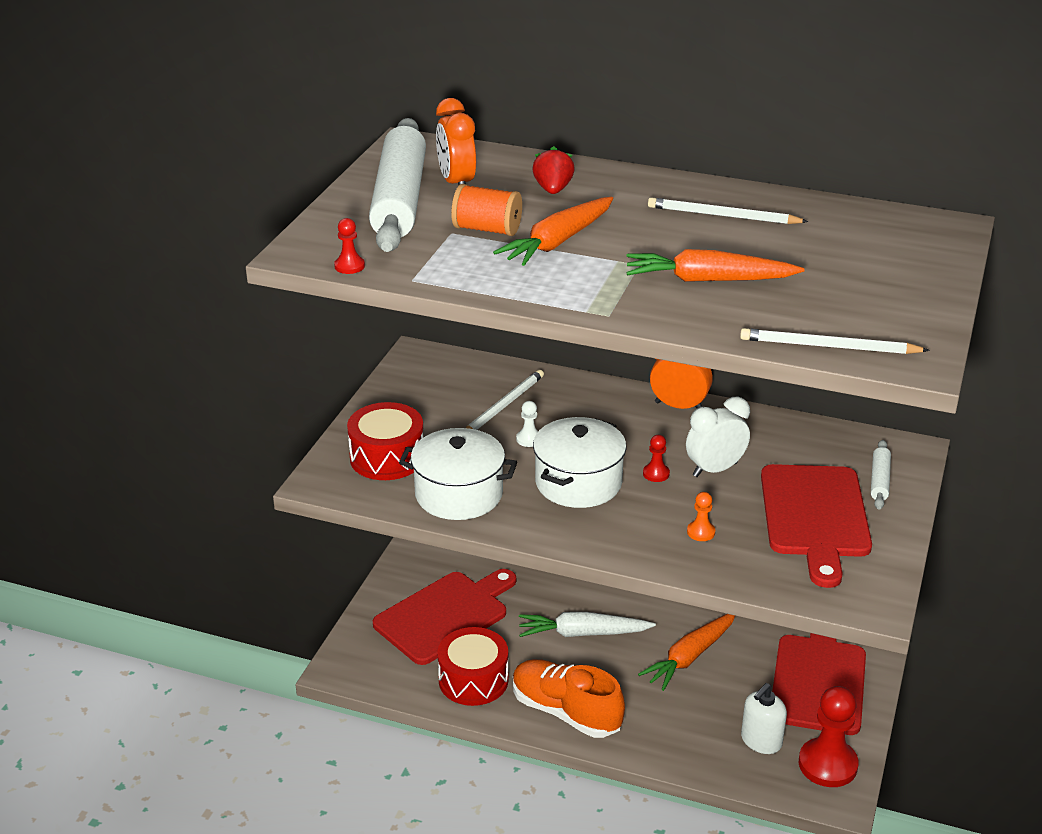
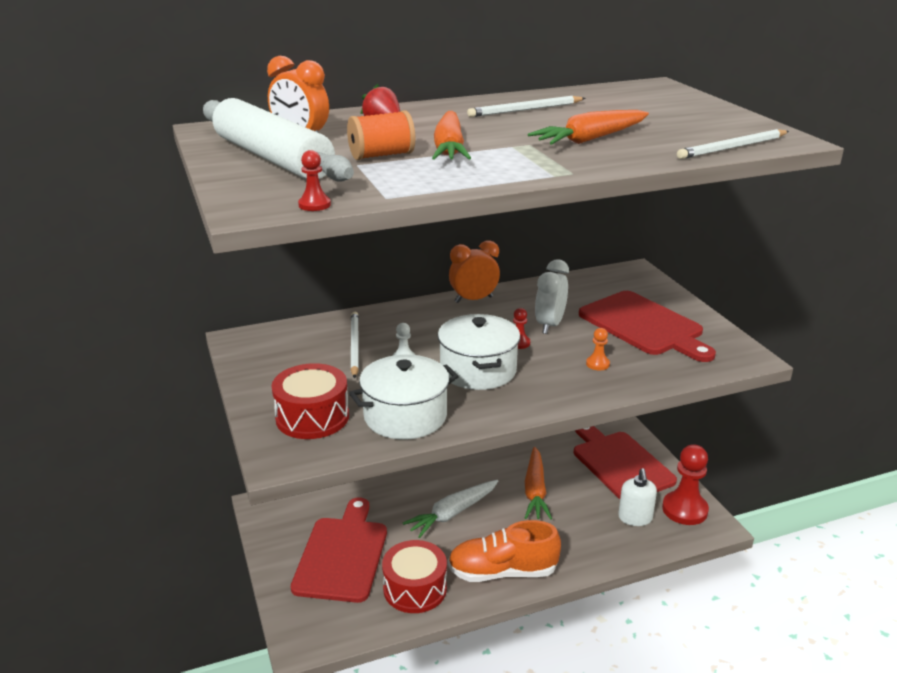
camera: 40 degrees left, 5 degrees down
white rolling pin [871,440,891,510] -> none

